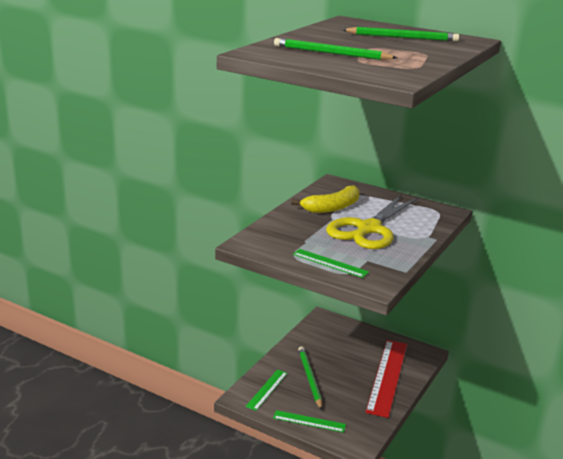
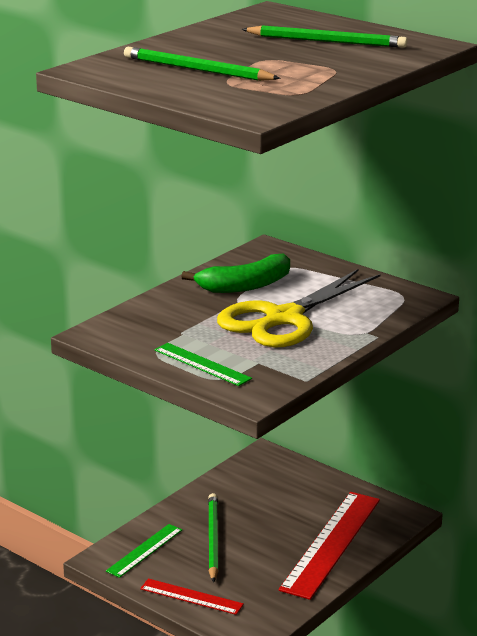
camera: 10 degrees right, 0 degrees up
green ruler [273,410,346,433] -> red ruler [140,578,244,615]
yellow banana [291,185,360,213] -> green banana [181,253,290,293]

